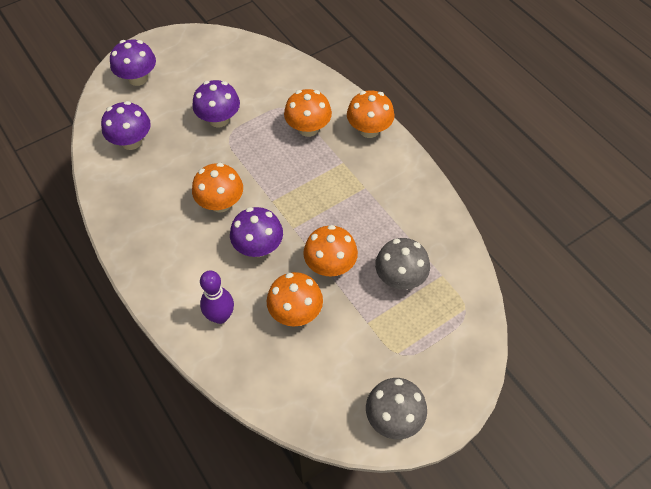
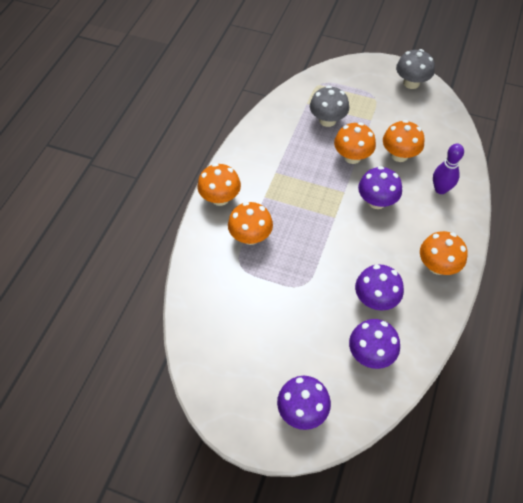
camera: 125 degrees left, 0 degrees up
purple mushroom [192,80,240,128] -> purple mushroom moved to [355,264,404,311]
orange mushroom [192,163,243,213] -> orange mushroom moved to [420,231,468,275]

